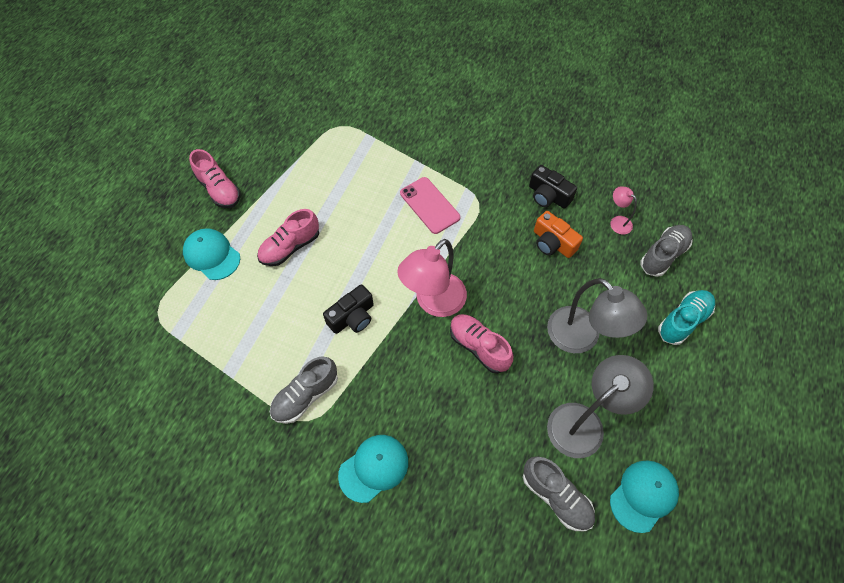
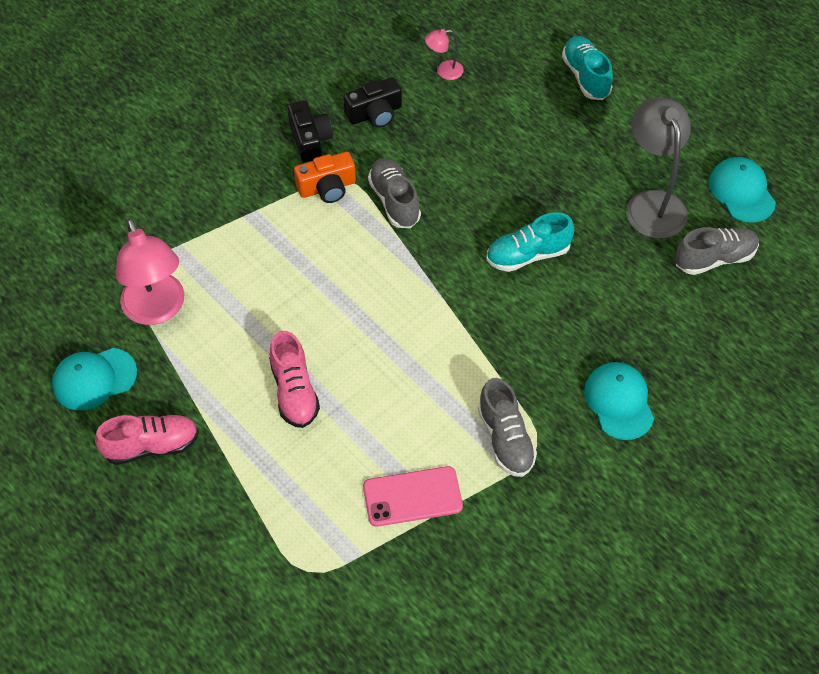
camera: 65 degrees left, 5 degrees down
turquoise cap [183,228,240,280] -> turquoise cap moved to [52,348,137,410]
black camera [323,284,374,334] -> black camera moved to [287,100,333,162]
pink lamp [397,239,467,317] -> pink lamp moved to [116,218,185,325]
pink phone [400,177,460,234] -> pink phone moved to [363,466,463,527]
pink shoe [450,314,513,374] -> turquoise shoe [486,212,575,272]
orange camera [534,211,583,258] -> orange camera moved to [294,152,356,203]
grey lamp [547,278,647,353] -> none
grey shoe [640,225,693,277] -> grey shoe moved to [368,158,421,228]

